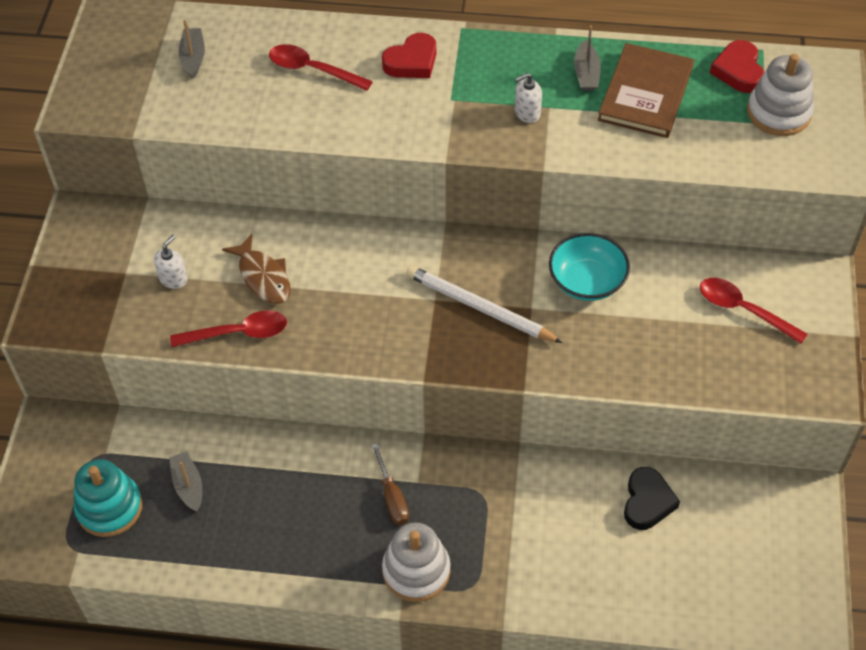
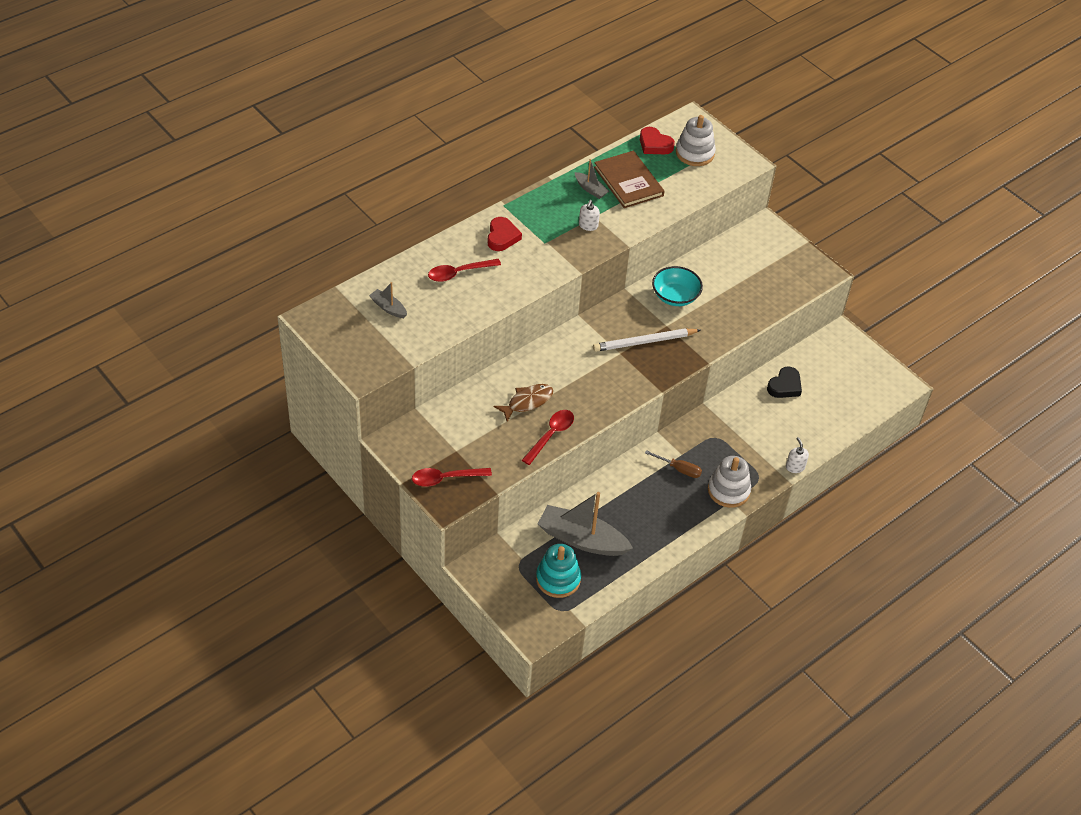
camera: 50 degrees left, 5 degrees down
white soap dispenser [154,235,188,289] -> white soap dispenser moved to [786,437,809,473]
grey boat [169,451,202,511] -> grey boat [538,492,633,556], size x2.09
brown fish [222,234,291,304] -> brown fish turned 45 degrees counterclockwise [494,384,553,422]
black heart [624,467,680,530] -> black heart turned 75 degrees clockwise [767,367,802,398]
red spoon [700,278,808,344] -> red spoon moved to [412,468,492,487]

